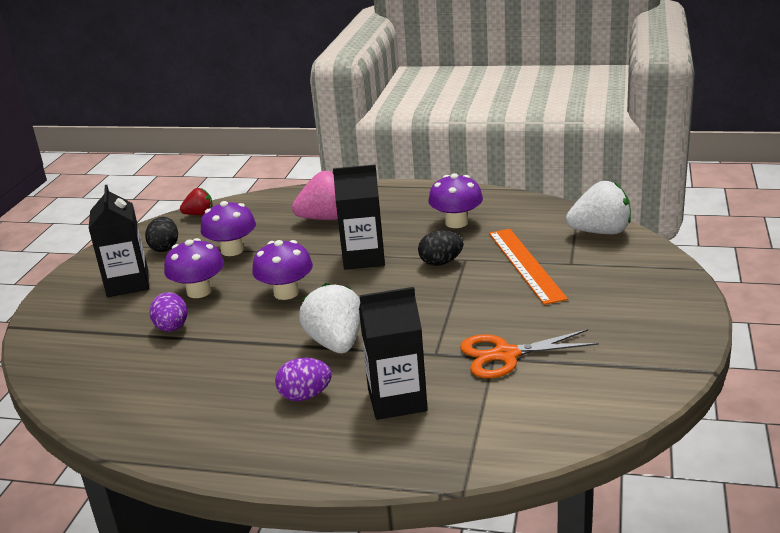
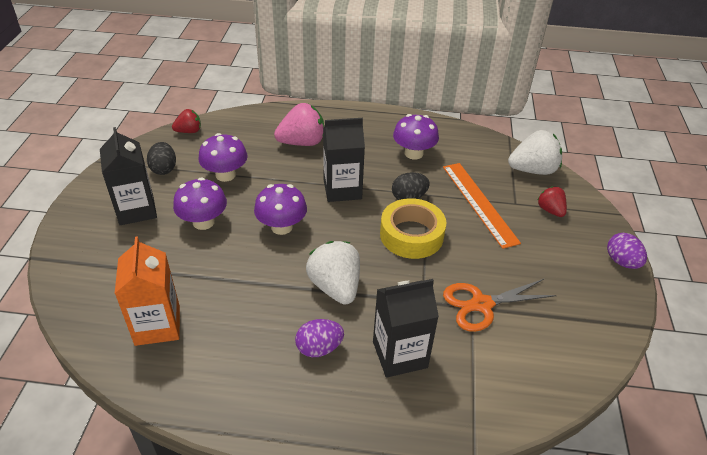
camera: 10 degrees left, 15 degrees up
purple egg [149,292,188,332] -> purple egg moved to [607,233,647,269]
none -> orange carton [115,236,180,346]
none -> yellow tape [380,198,446,259]
none -> red strawberry [537,186,567,217]

